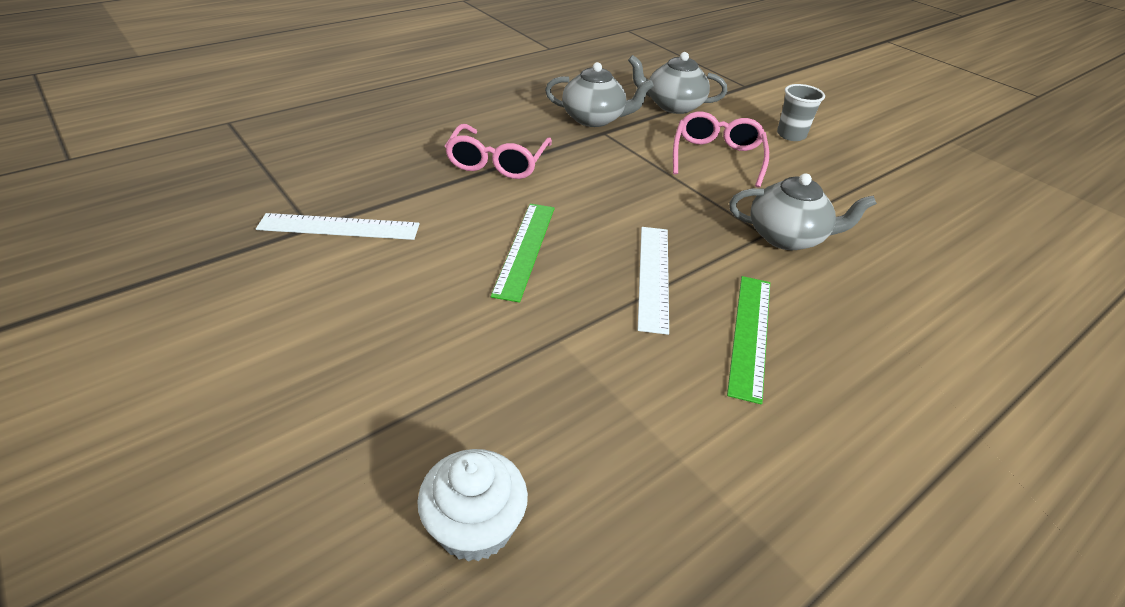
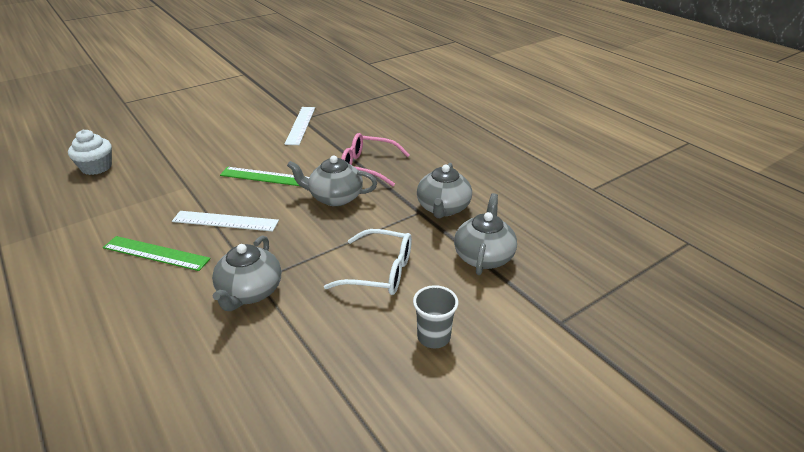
camera: 95 degrees right, 5 degrees down
pink glasses [673,112,769,188] -> white glasses [324,229,412,295]
none -> grey teapot [287,156,377,206]

